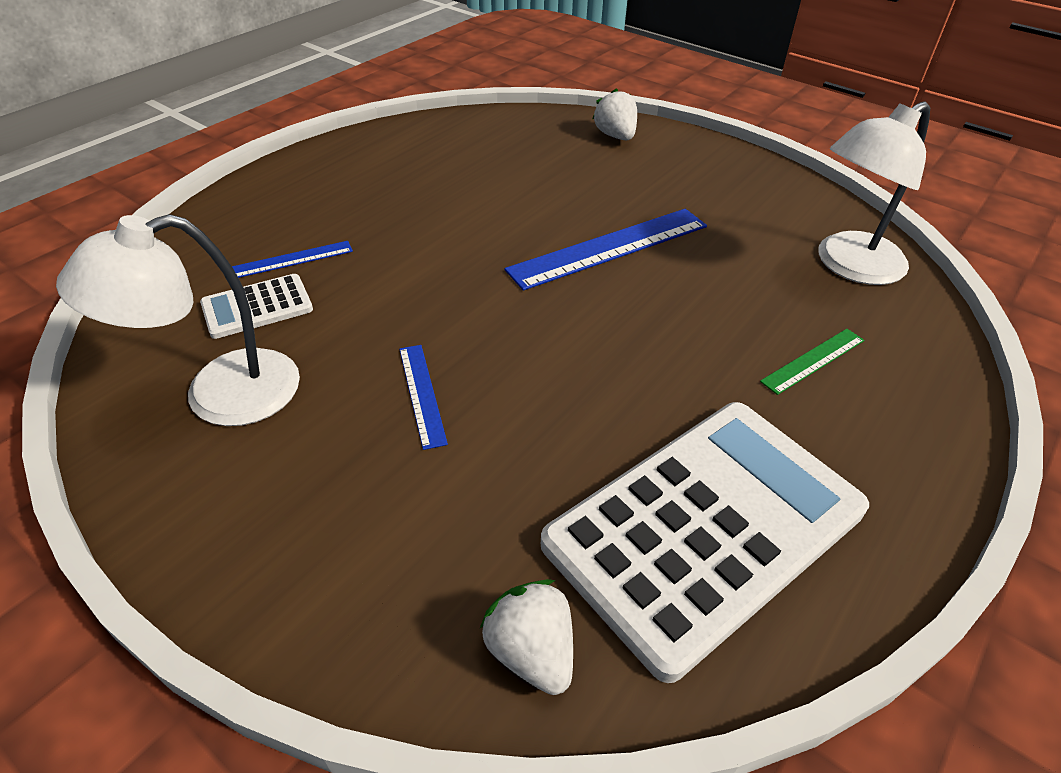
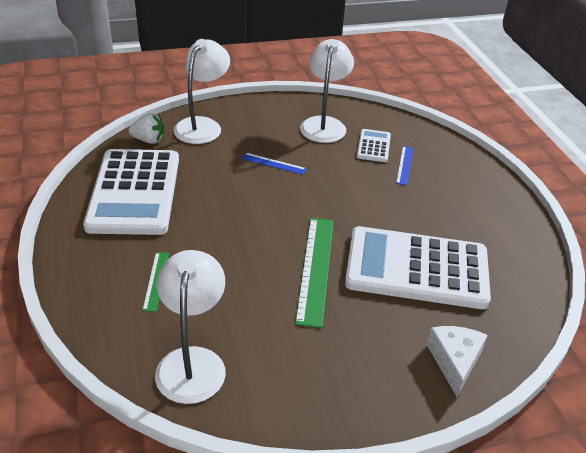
camera: 125 degrees right, 5 degrees down
blue ruler [505,209,707,290] -> green ruler [295,218,334,328]
white strawberry [592,88,637,140] -> white cheese [426,326,488,397]
none -> white lamp [173,39,230,144]
none -> white calculator [345,226,491,309]

